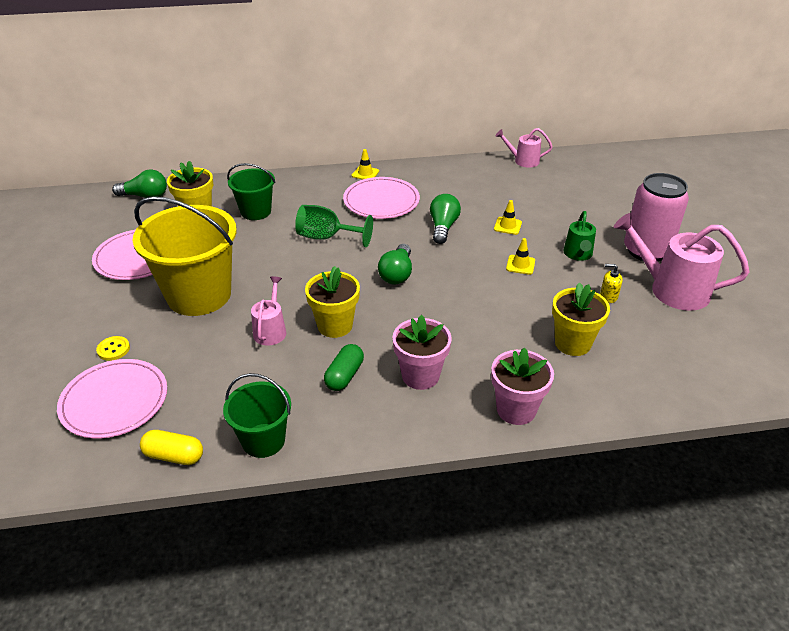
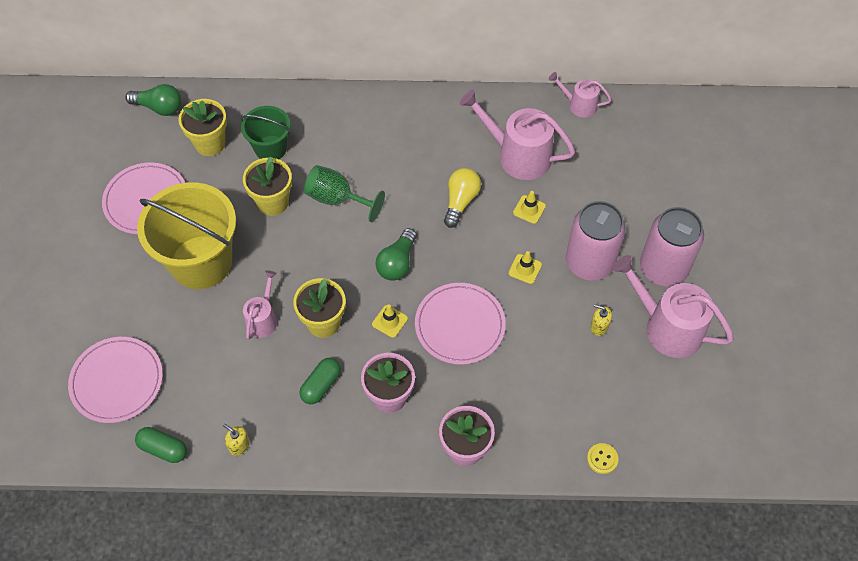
camera: 10 degrees right, 20 degrees up
yellow button [96,336,130,361] -> yellow button moved to [587,443,619,474]
yellow capsule [140,430,203,465] -> green capsule [135,427,187,463]
green bucket [223,373,291,458] -> yellow soap dispenser [223,423,250,456]
pink plate [343,177,420,219] -> pink plate moved to [415,283,506,365]
yellow traffic cone [352,149,379,180] -> yellow traffic cone moved to [372,304,408,338]
green light bulb [430,194,461,244] -> yellow light bulb [444,168,481,228]
yellow flower pot [552,282,610,356] -> yellow flower pot moved to [243,156,292,216]
green watering can [563,211,596,261] -> pink can [566,201,626,281]
none -> pink watering can [460,90,575,180]

